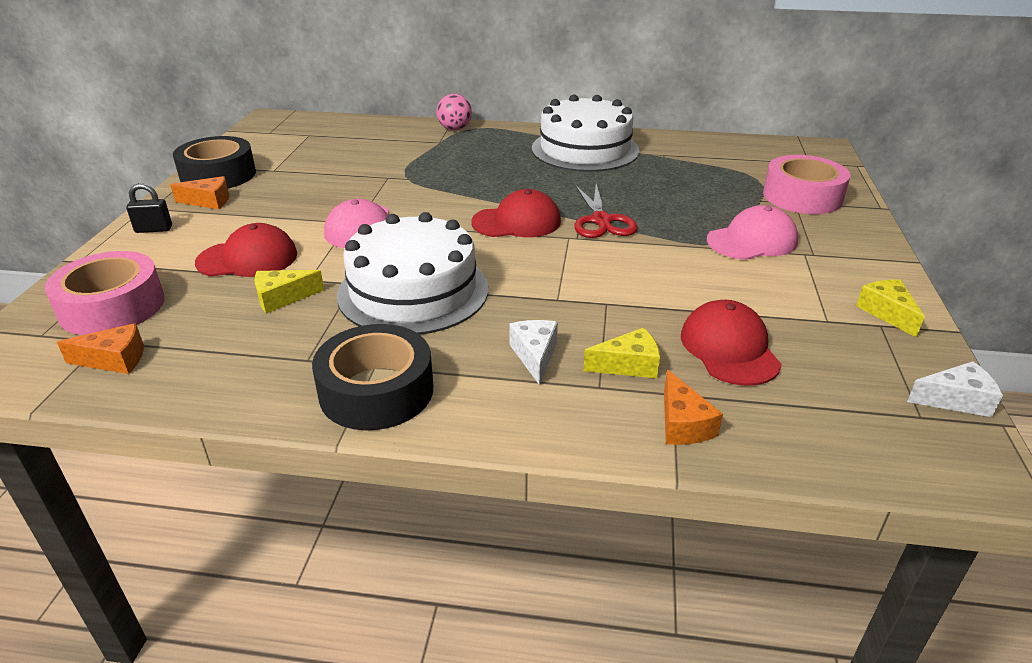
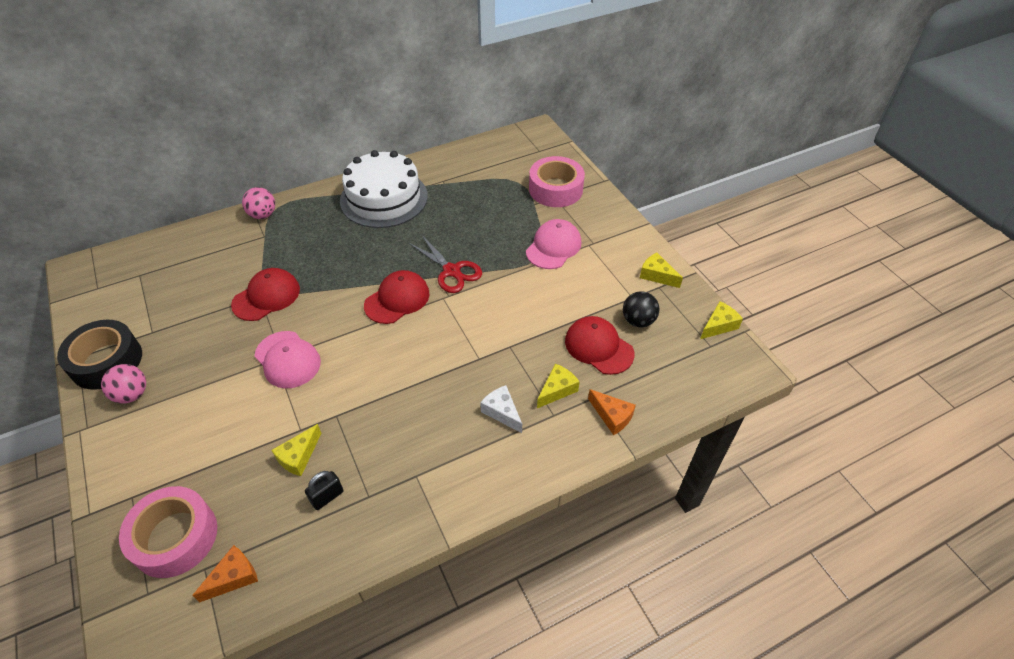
camera: 35 degrees left, 15 degrees up
black padlock [126,183,172,233] -> black padlock moved to [305,471,343,510]
orange cheese [170,176,229,209] -> pink ball [101,364,146,404]
red cap [195,223,297,277] -> red cap moved to [231,268,300,321]
black tape [312,324,433,430] -> none
white cake [337,212,488,335] -> none
white cheese [907,361,1003,417] -> yellow cheese [700,301,743,339]
none -> black ball [623,291,660,327]

